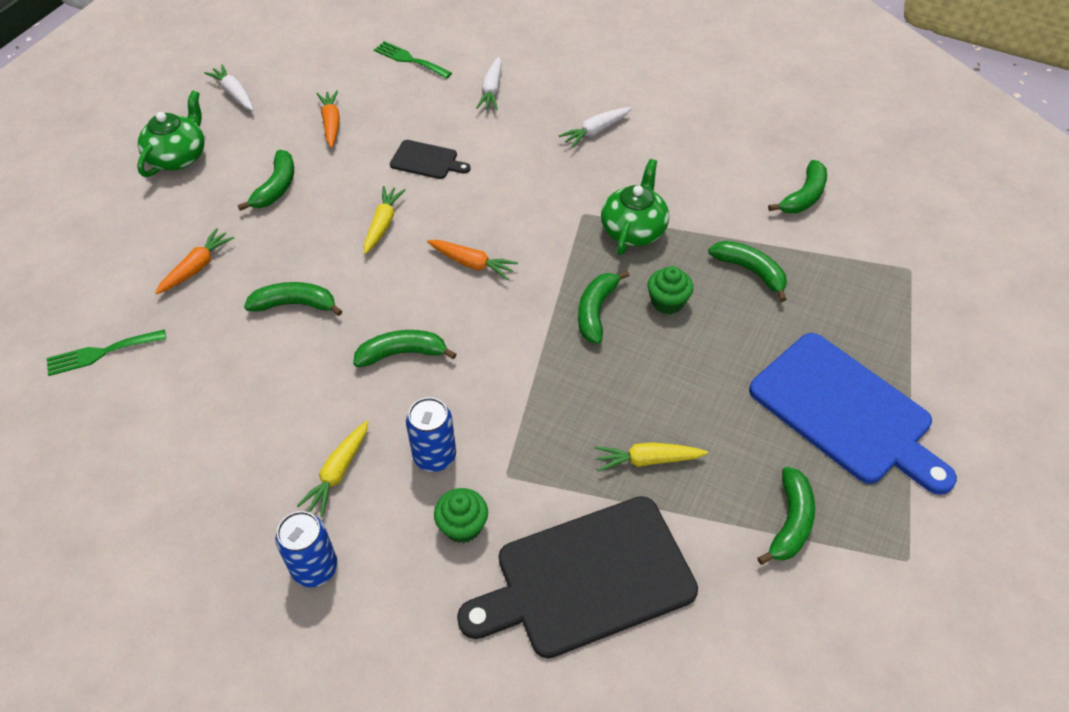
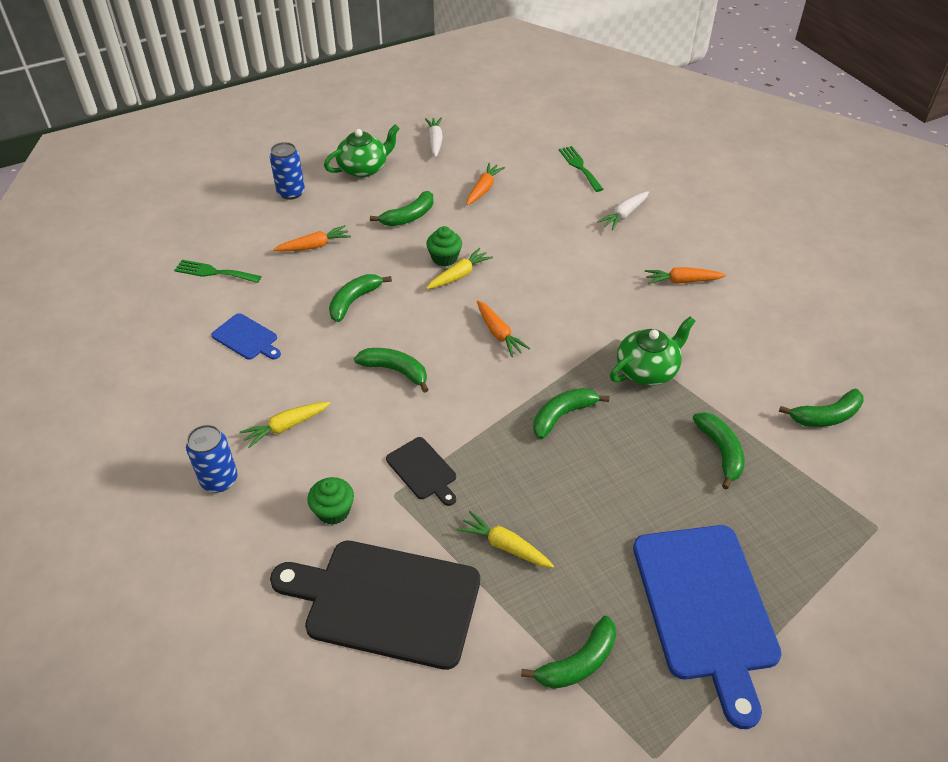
camera: 35 degrees right, 5 degrees down
green banana [244,282,342,316] -> green banana turned 90 degrees counterclockwise [329,274,392,322]
black cutting board [390,140,471,179] -> black cutting board moved to [386,437,456,506]
blue can [406,397,456,472] -> blue can moved to [270,142,305,200]
white carrot [558,107,632,148] -> orange carrot [645,267,726,284]
green cupcake [648,266,693,314] -> green cupcake moved to [426,226,462,266]
none -> blue cutting board [211,313,281,360]

